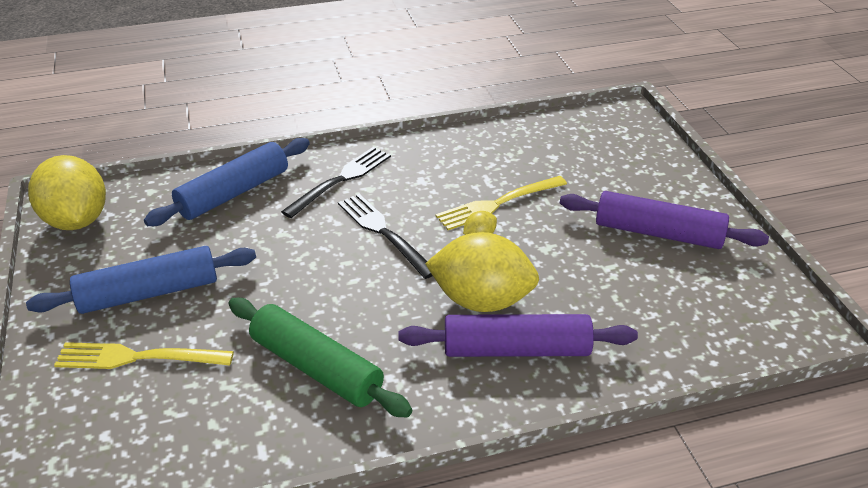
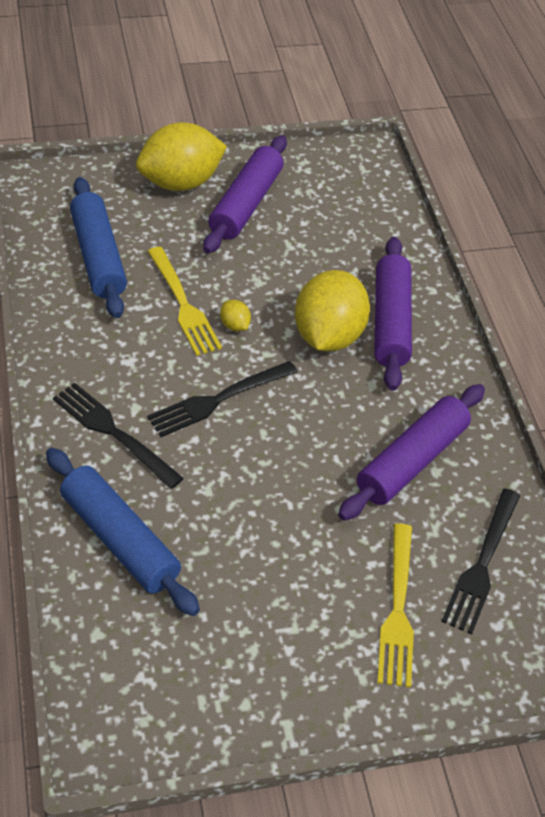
camera: 90 degrees left, 10 degrees up
blue rolling pin [26,246,256,314] -> blue rolling pin moved to [70,177,127,318]
yellow lemon [28,155,106,230] -> yellow lemon moved to [136,122,227,191]
green rolling pin [228,298,412,418] -> purple rolling pin [338,384,485,521]
none -> black fork [441,489,520,634]

